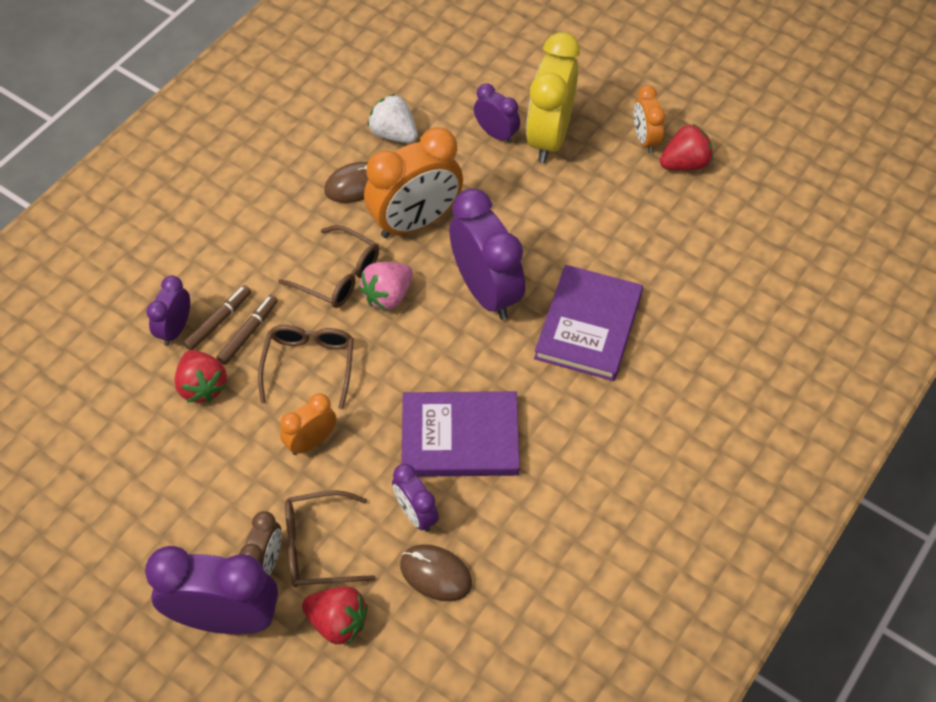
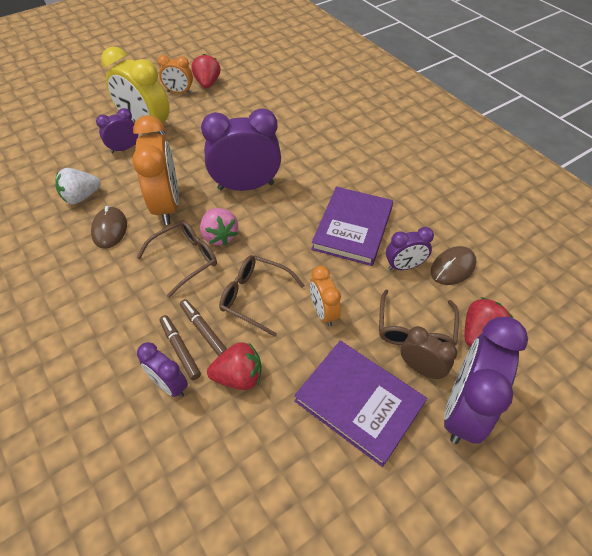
camera: 70 degrees left, 5 degrees down
purple book [534,265,643,381] -> purple book moved to [294,341,427,467]

